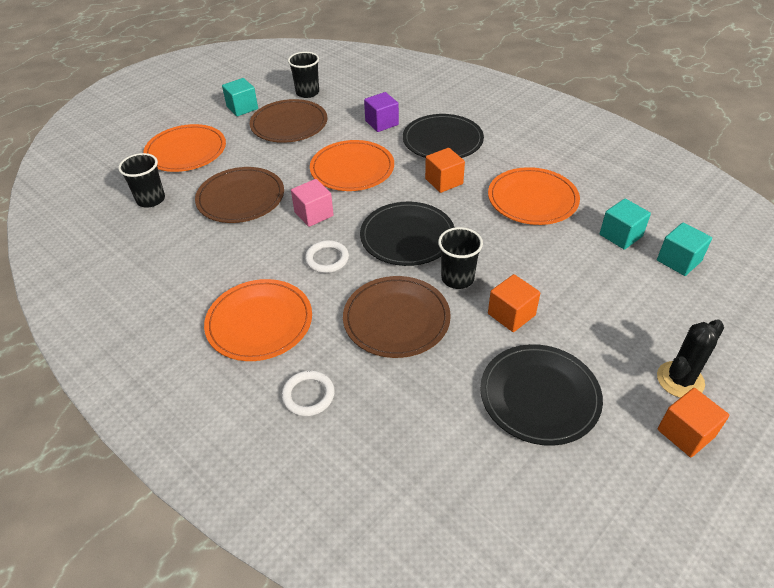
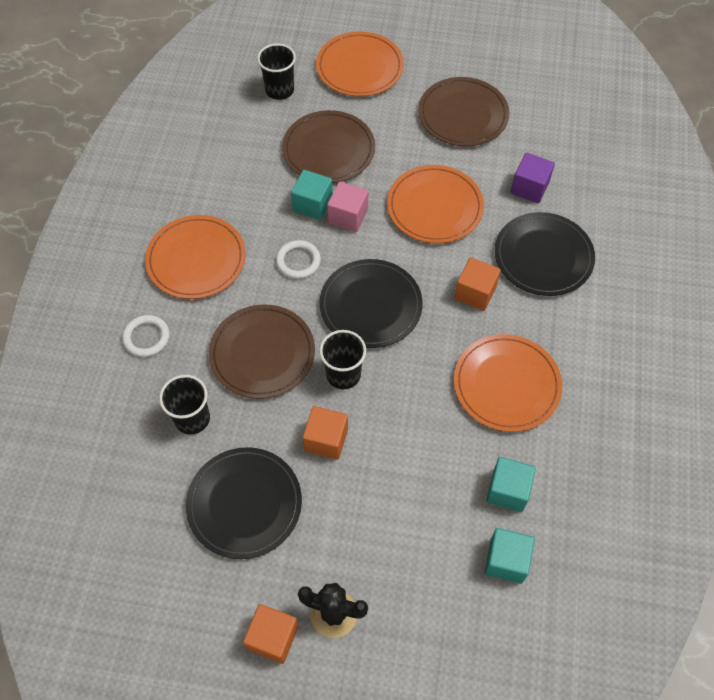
camera: 55 degrees right, 15 degrees up
turquoise cube [222,78,258,116] -> turquoise cube moved to [291,170,333,220]
black cup [288,52,319,98] -> black cup moved to [159,375,210,435]

